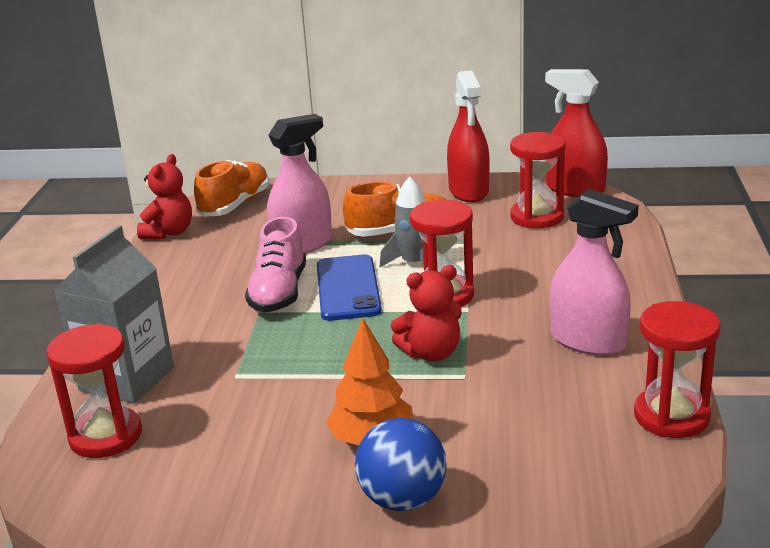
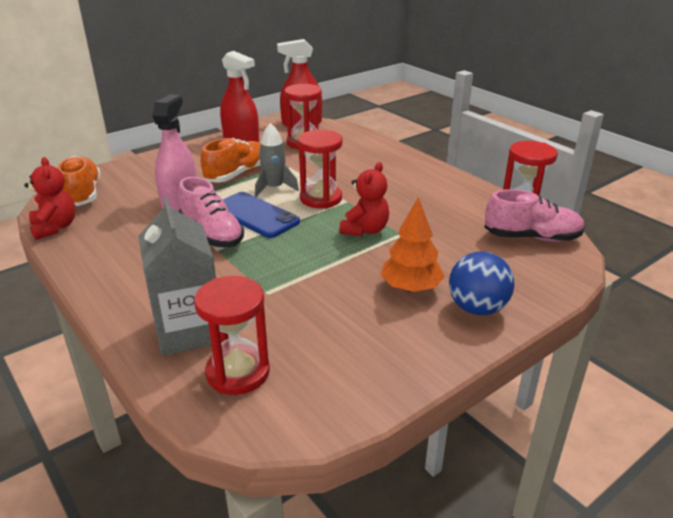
camera: 45 degrees left, 5 degrees up
pink spray bottle [550,189,639,355] -> none
none -> pink shoe [485,189,585,242]

